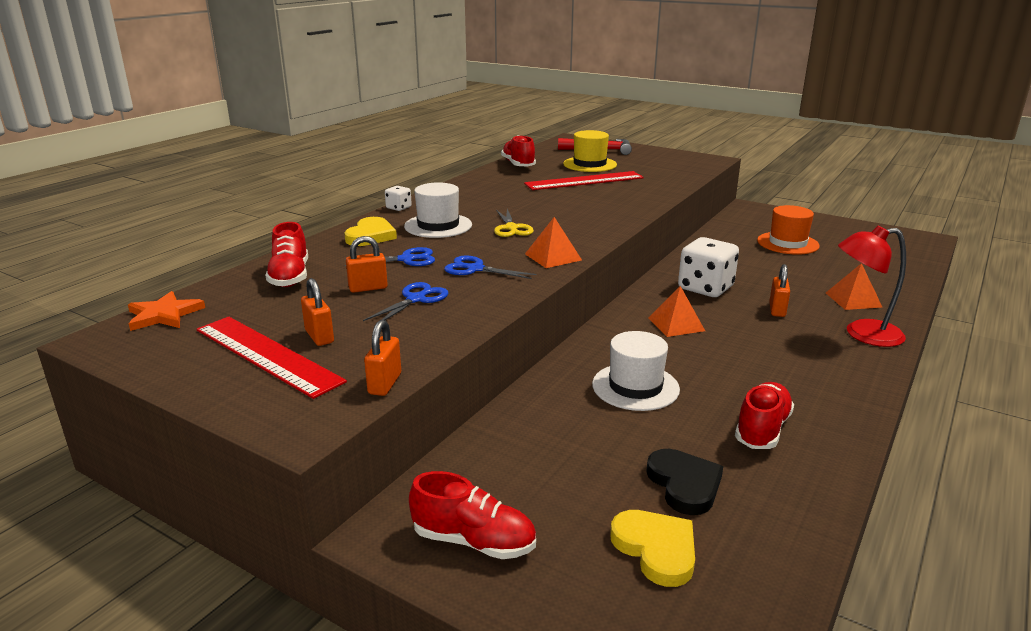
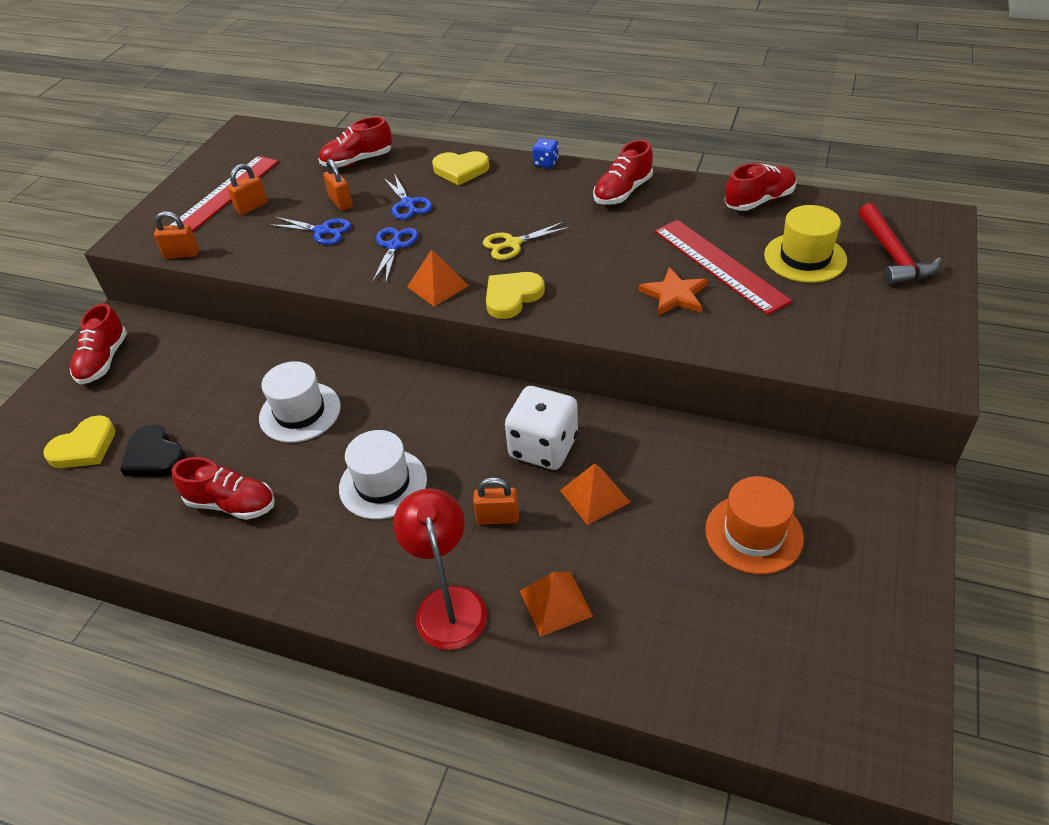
camera: 80 degrees right, 20 degrees up
orange star [128,291,205,331] -> orange star moved to [638,267,708,316]
white dice [385,186,412,211] -> blue dice [532,138,559,168]
white hat [404,182,472,238] -> white hat moved to [339,430,427,519]
black heart [646,449,723,515] -> black heart turned 75 degrees clockwise [120,425,186,477]
orange pyramid [648,286,705,337] -> orange pyramid moved to [560,463,630,525]
none -> yellow heart [486,272,545,319]
none -> red shoe [593,140,653,205]

